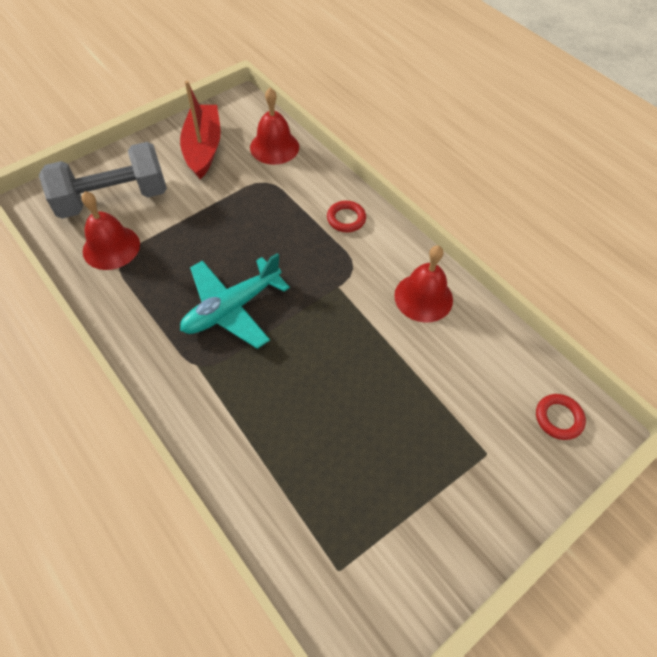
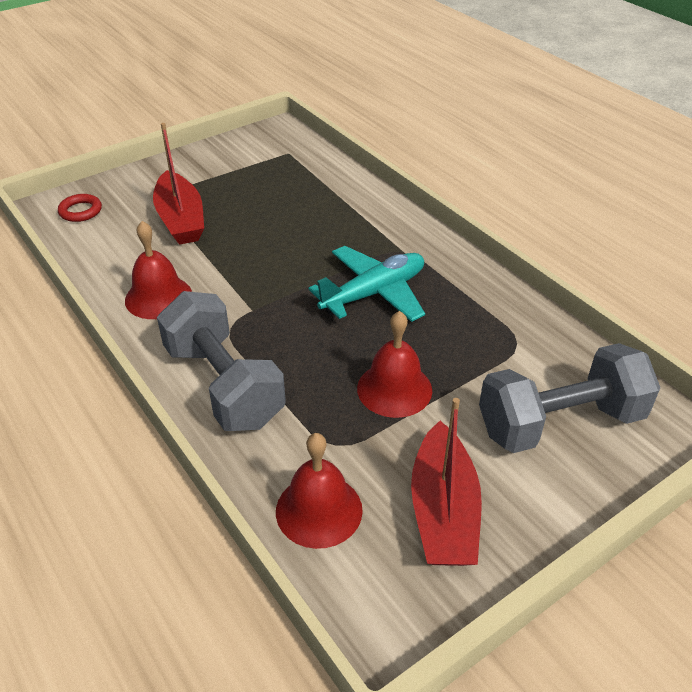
camera: 175 degrees left, 15 degrees down
red bell [81,191,140,270] -> red bell moved to [357,311,432,418]
red ring [327,201,366,232] -> grey dumbbell [157,291,286,431]
none -> red boat [153,123,204,245]

